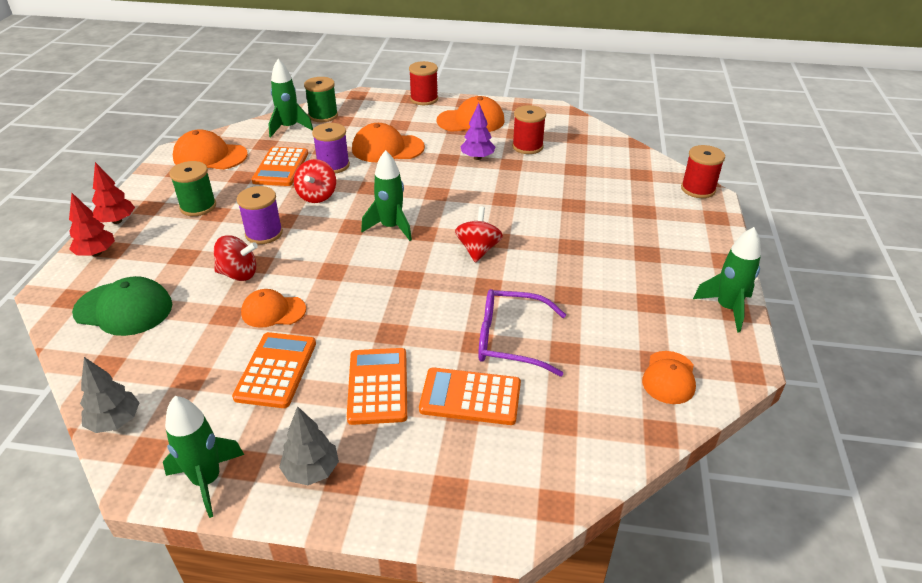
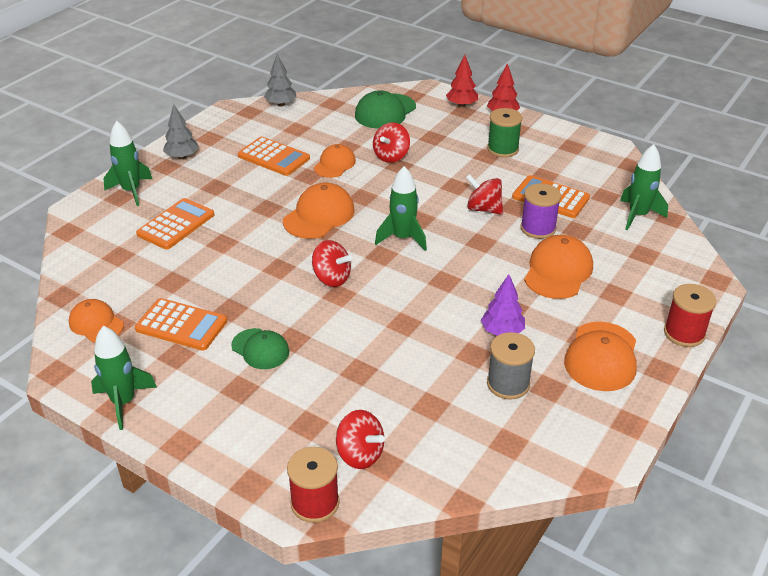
camera: 115 degrees right, 0 degrees up
green rocket [163,396,244,518] -> green rocket moved to [103,121,152,206]
orange cap [173,129,248,170] -> orange cap moved to [283,183,355,239]
purple spool [237,186,283,244] -> none
green spool [304,77,338,122] -> none
orange calculator [347,348,407,425] -> orange calculator moved to [135,298,227,351]
purple glasses [478,289,566,376] -> none
red spool [512,105,546,154] -> grey spool [487,332,535,400]
none -> green cap [231,328,289,369]
none -> red spinning top [336,410,385,469]

